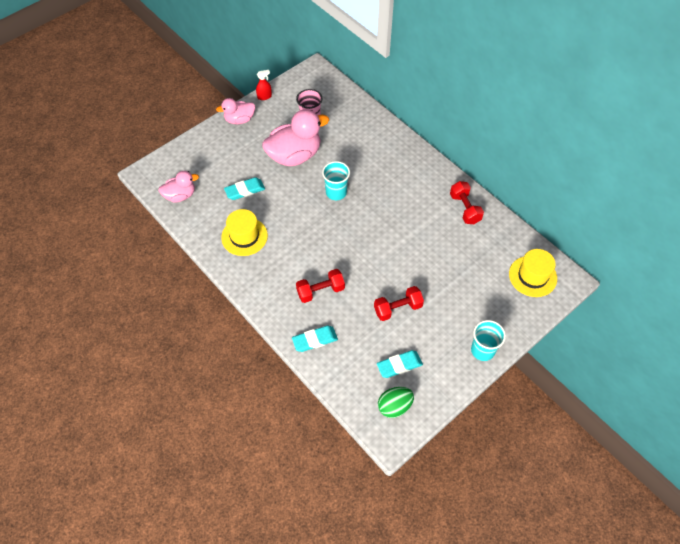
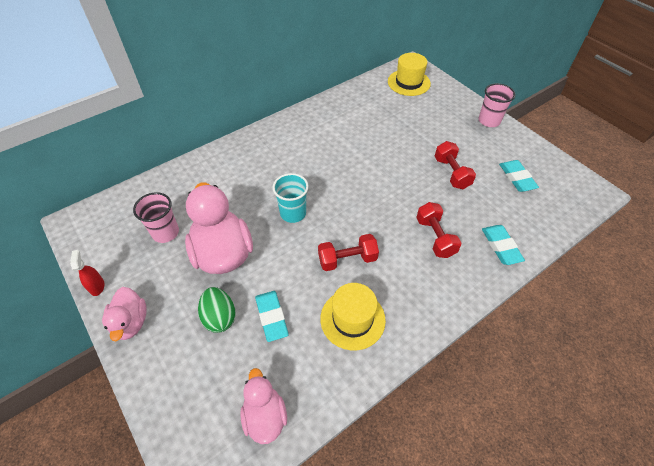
camera: 85 degrees left, 5 degrees down
green egg [378,387,414,418] -> green egg moved to [198,287,236,333]
red dumbbell [450,181,484,224] -> red dumbbell moved to [318,234,379,271]
turquoise cup [471,320,506,361] -> pink cup [478,83,516,127]

